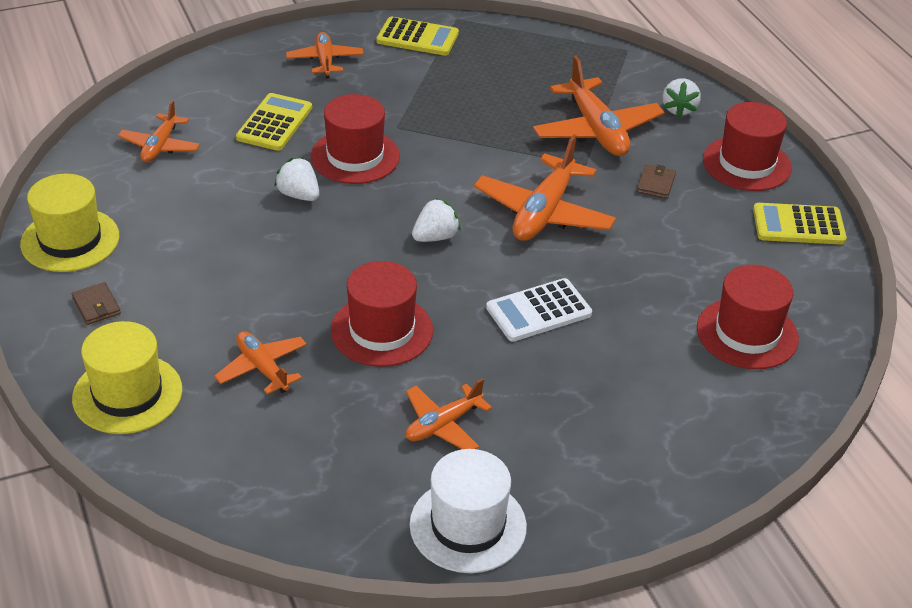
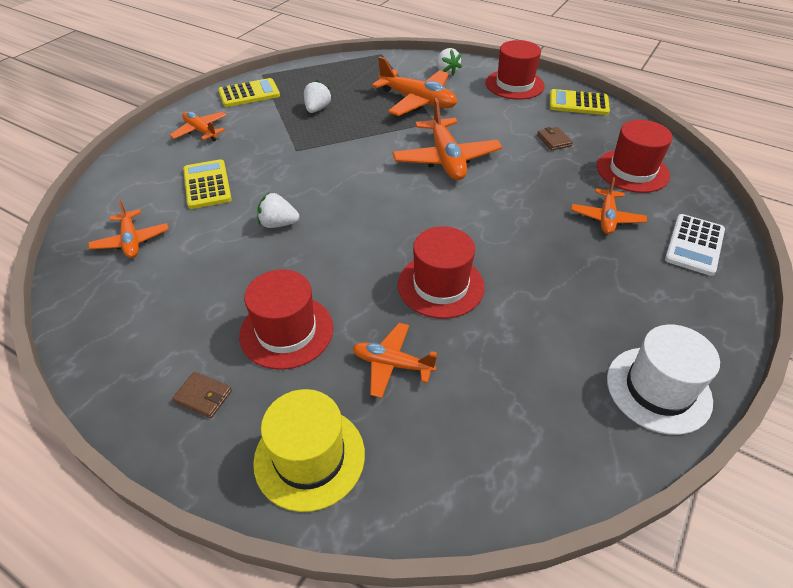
camera: 35 degrees left, 5 degrees up
yellow hat [20,174,119,272] -> none
red hat [310,94,400,184] -> red hat moved to [239,269,333,370]
orange plane [406,378,492,449] -> orange plane moved to [571,177,647,234]
white strawberry [412,198,461,242] -> white strawberry moved to [304,80,332,113]
white calculator [486,278,592,341] -> white calculator moved to [665,214,725,276]
brown wallet [637,164,676,199] -> brown wallet moved to [537,127,573,150]
yellow calculator [753,203,847,245] -> yellow calculator turned 45 degrees clockwise [550,89,610,115]

